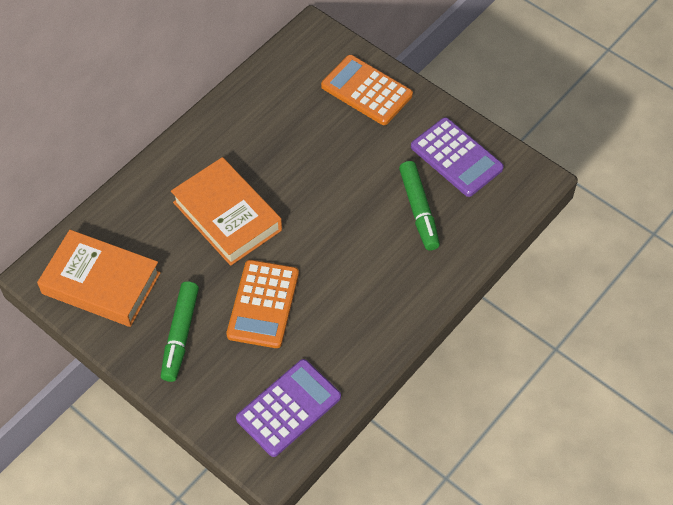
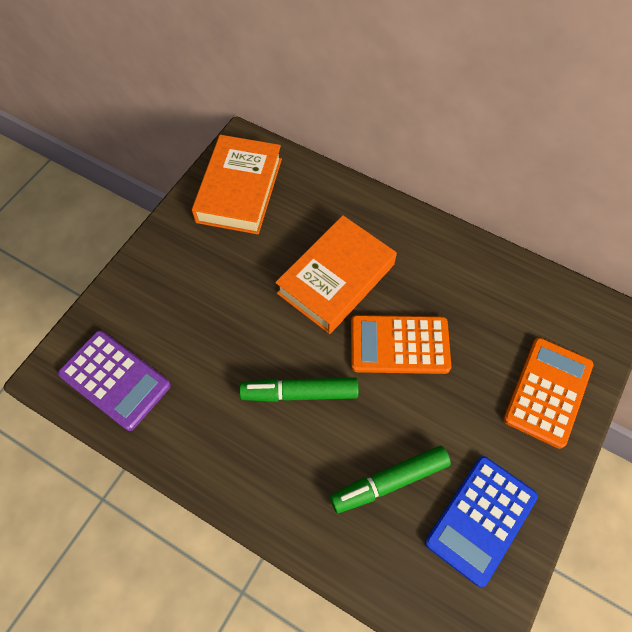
camera: 80 degrees right, 5 degrees up
green marker [161,281,199,382] -> green marker moved to [239,377,359,402]
orange calculator [226,260,299,348] -> orange calculator moved to [351,315,451,374]
purple calculator [411,117,504,197] -> blue calculator [425,456,538,587]

